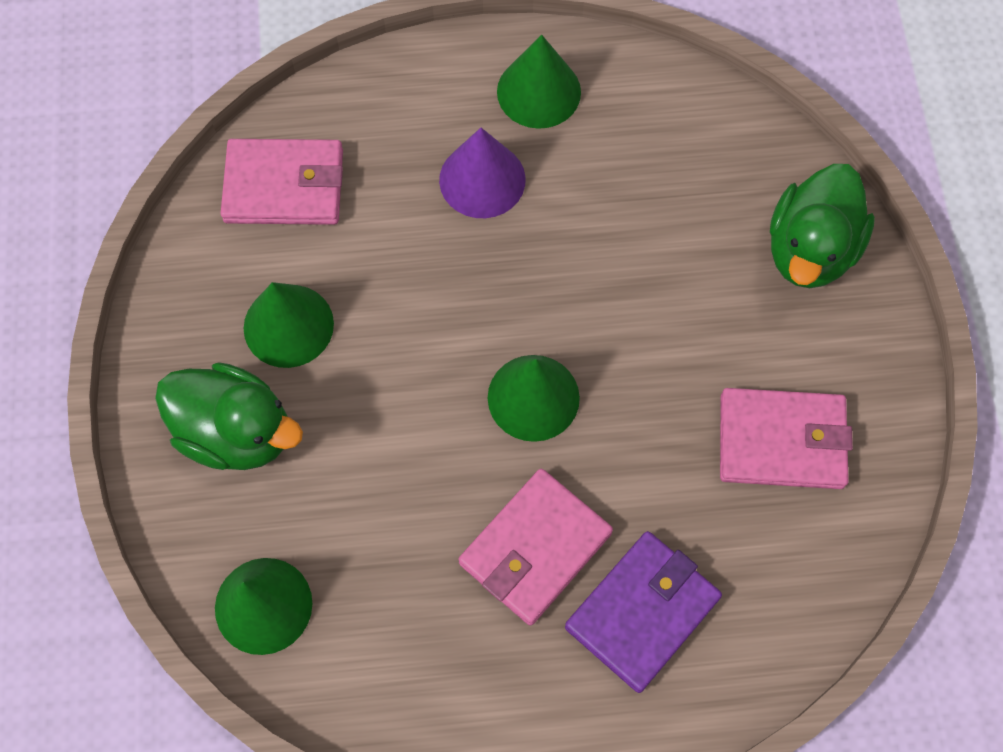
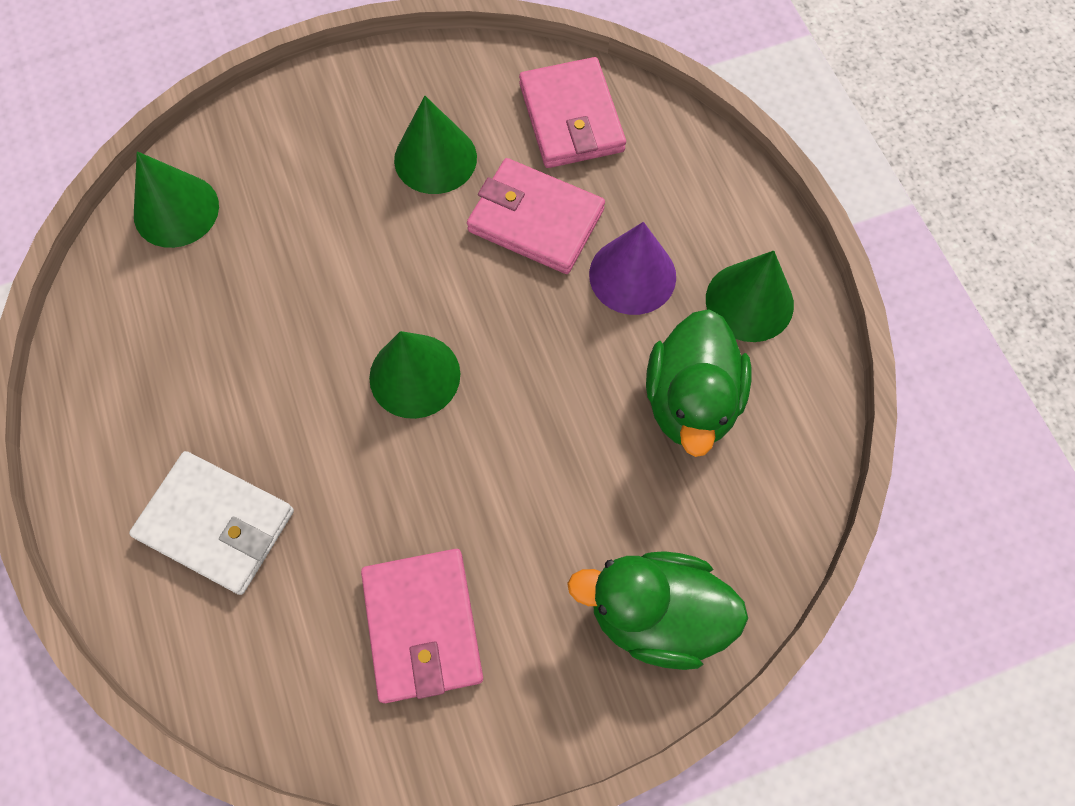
camera: 75 degrees right, 0 degrees up
green duck [155,362,303,470] -> green duck moved to [646,309,752,457]
pink wallet [458,469,613,625] -> pink wallet moved to [467,158,605,274]
purple wallet [565,531,722,693] -> white wallet [129,451,294,595]

